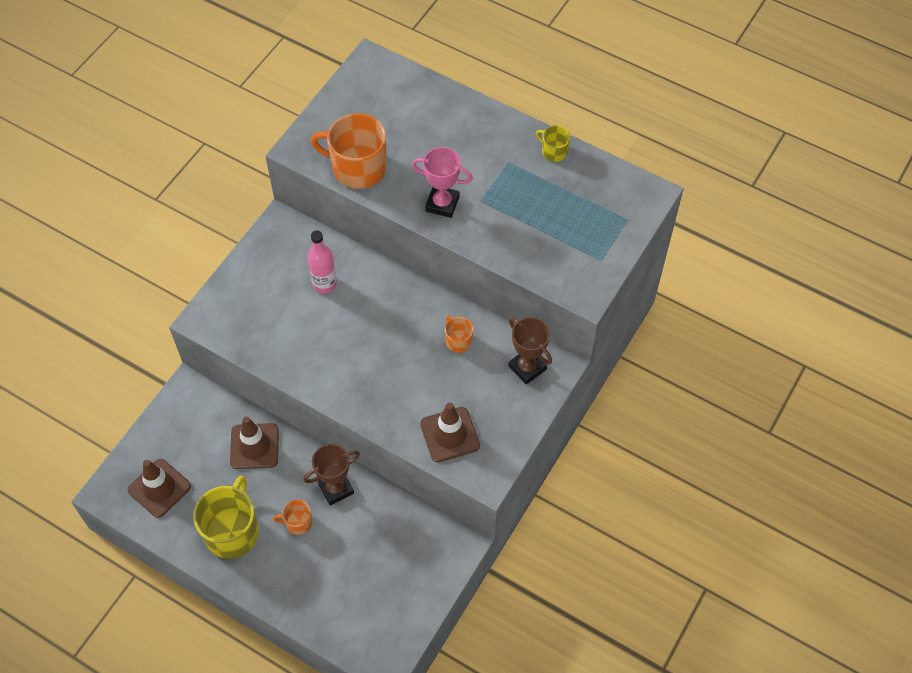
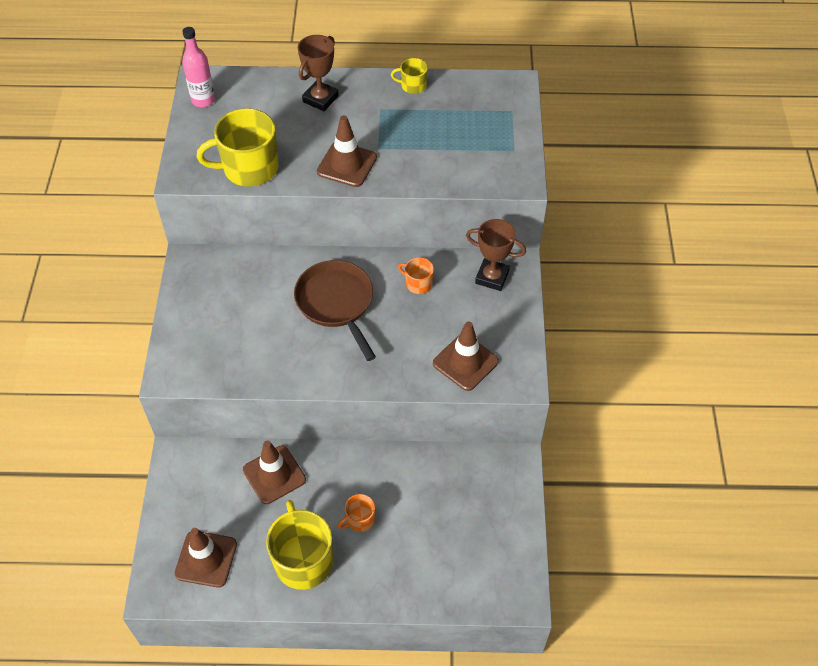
camera: 30 degrees left, 5 degrees down
brown trophy [303,444,360,505] -> brown trophy moved to [298,35,339,111]
pink bottle [307,231,337,294] -> pink bottle moved to [182,27,215,107]
orange mug [311,113,386,189] -> yellow mug [196,108,279,187]
pink trophy [412,147,473,218] -> brown traffic cone [317,115,377,187]
none -> brown pan [294,260,376,361]

